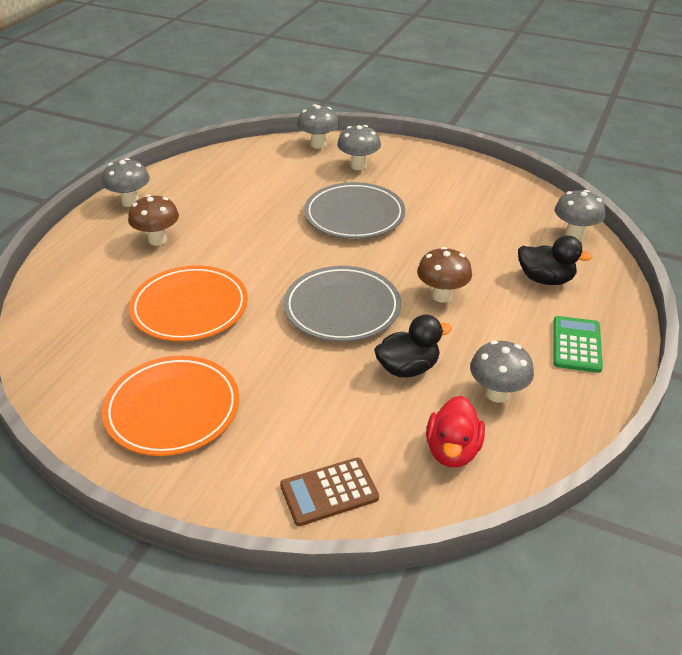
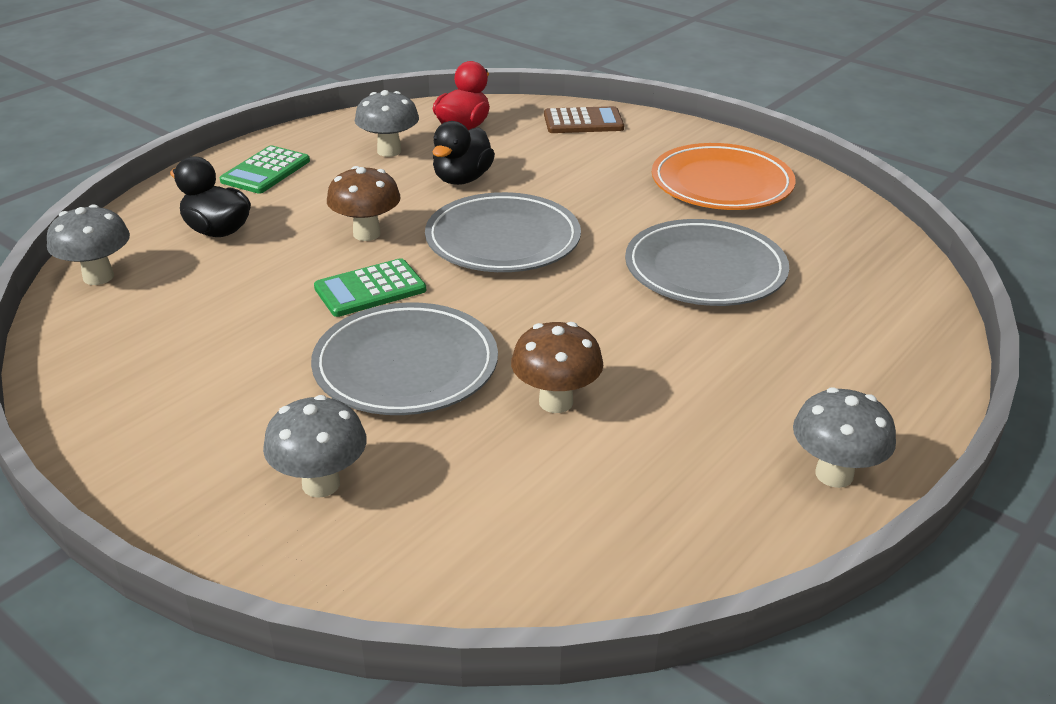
camera: 165 degrees left, 5 degrees down
brown mushroom [128,195,179,246] -> brown mushroom moved to [511,322,603,413]
orange plate [129,265,248,341] -> grey plate [625,219,789,306]
grey mushroom [297,104,339,148] -> none
black duck [374,315,452,377] -> black duck turned 60 degrees counterclockwise [432,121,495,185]
none -> green calculator [314,258,426,317]

